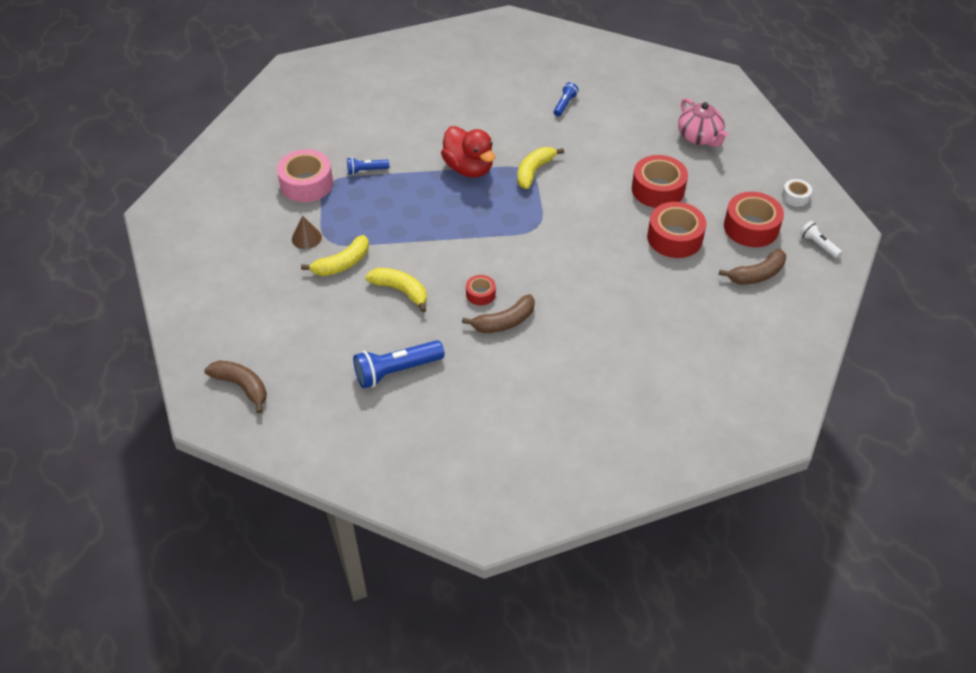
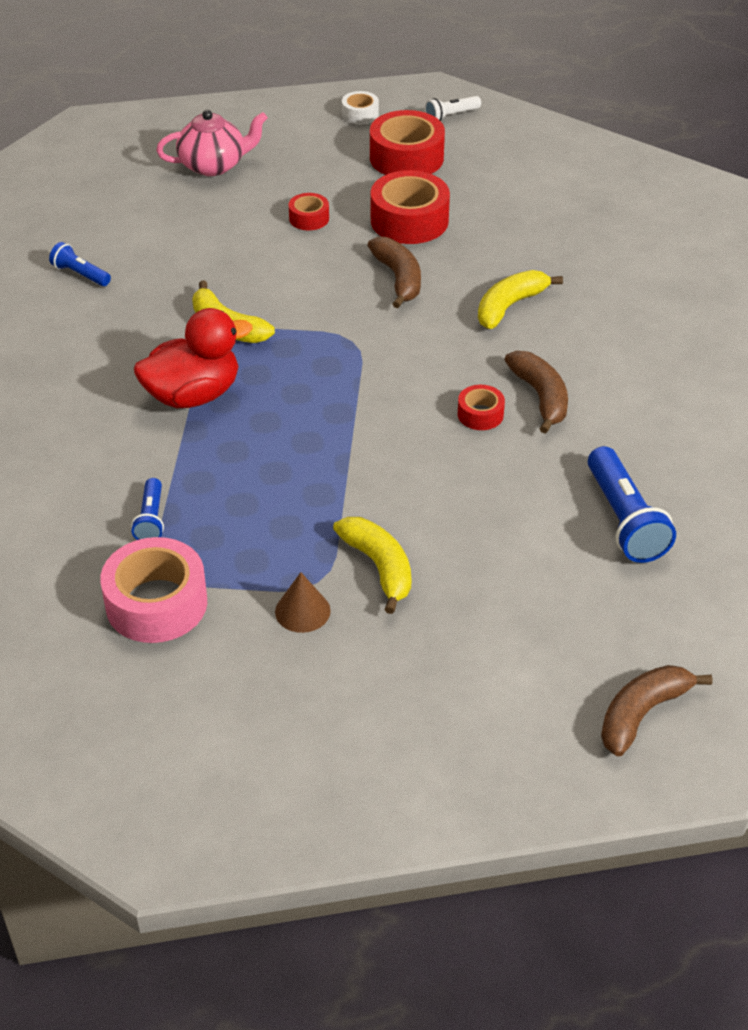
camera: 80 degrees left, 5 degrees down
yellow banana [365,268,427,312] -> yellow banana moved to [478,270,563,329]
red tape [632,155,688,208] -> red tape [289,193,329,230], size x0.51
brown banana [719,249,786,284] -> brown banana moved to [367,237,421,308]

